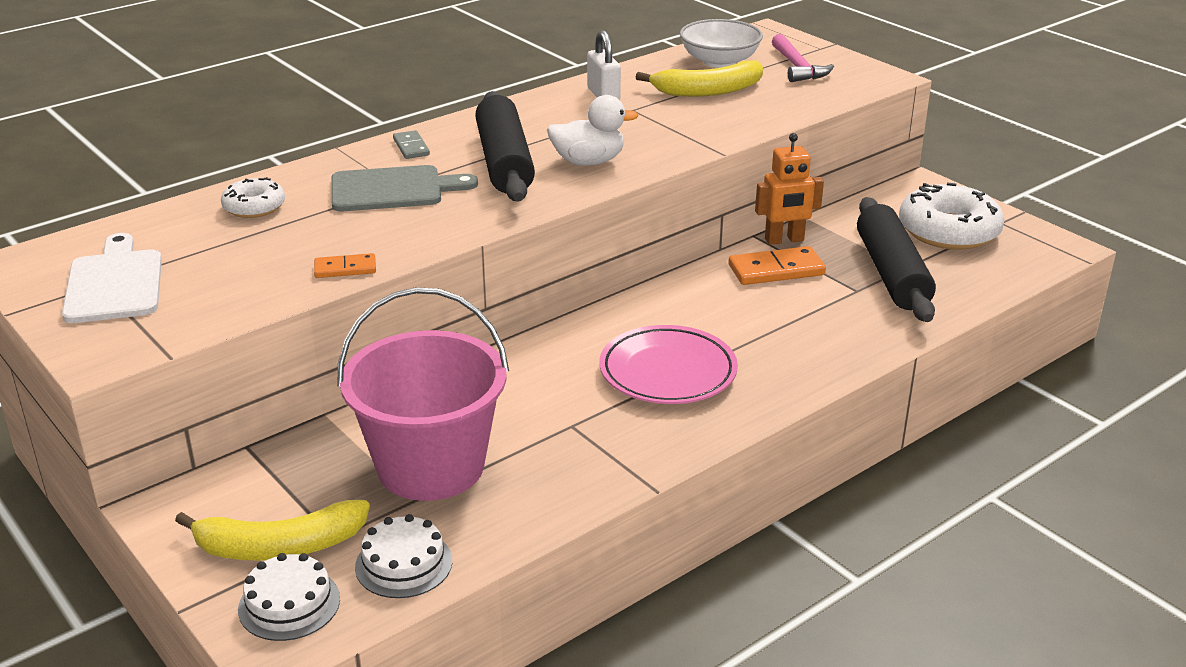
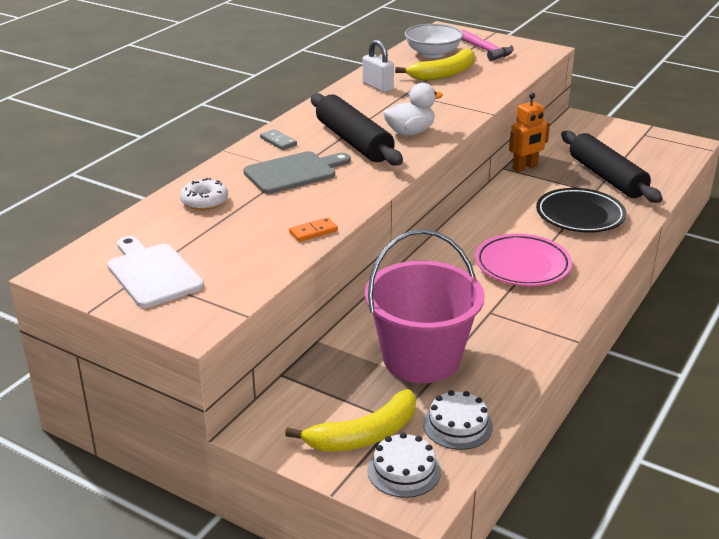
camera: 20 degrees left, 0 degrees up
orange domino [728,246,826,285] -> none
white donut [899,183,1004,250] -> none
none -> black plate [536,188,626,233]

